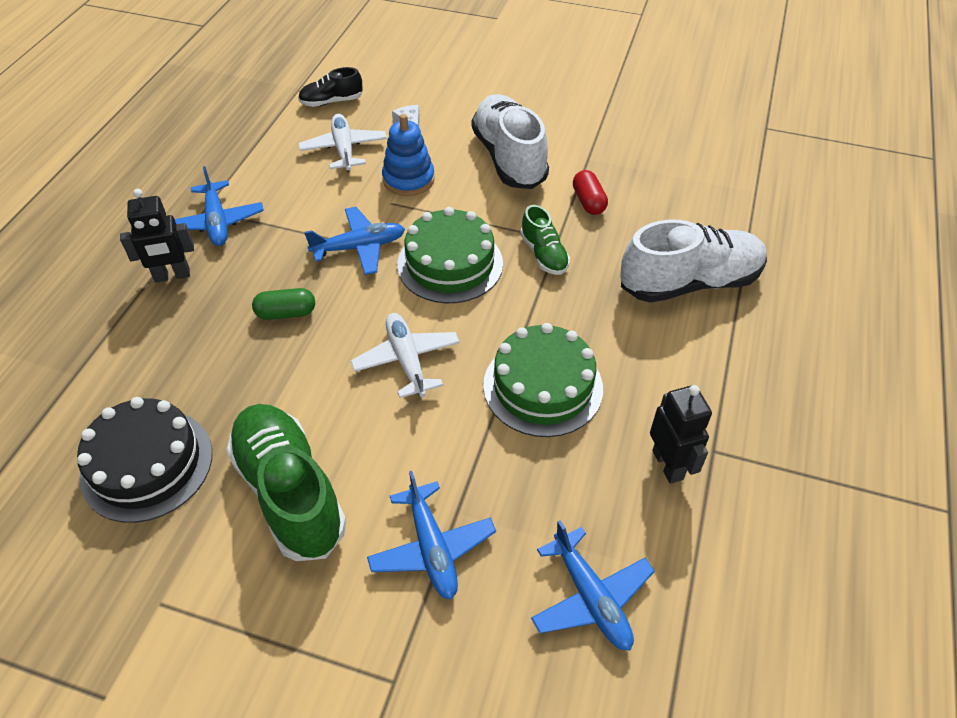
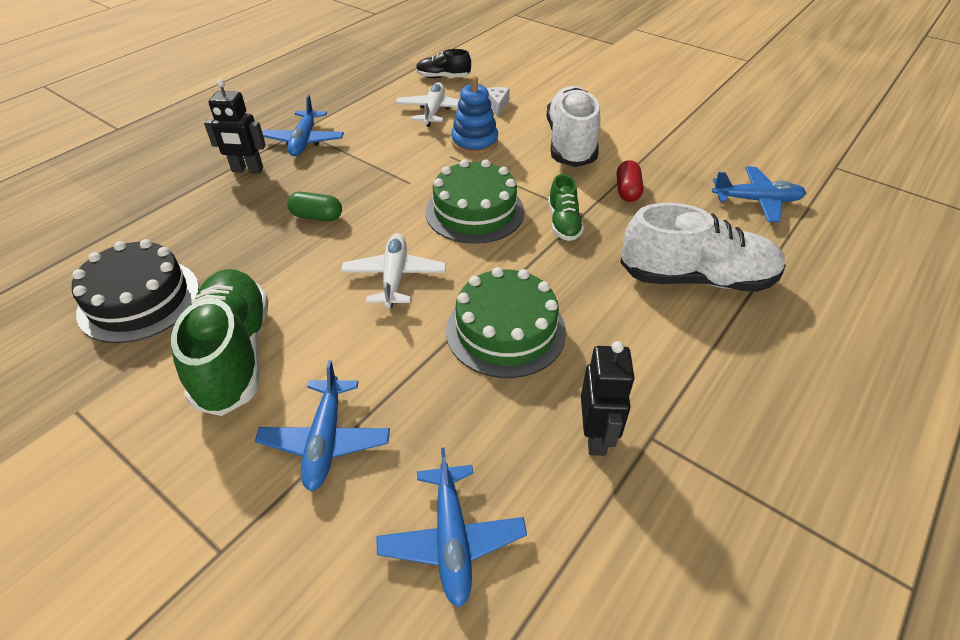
camera: 20 degrees right, 5 degrees down
blue plane [304,207,405,275] -> blue plane moved to [712,167,806,222]

